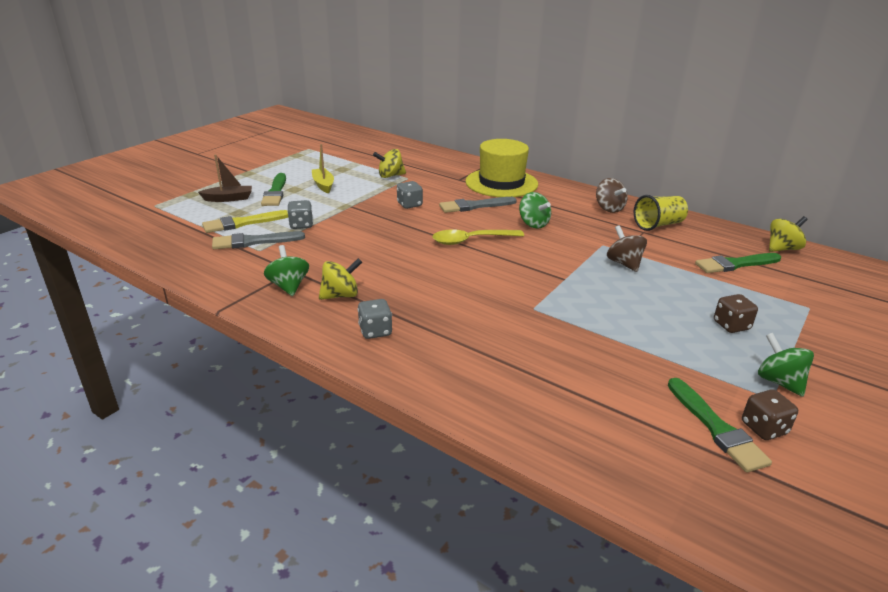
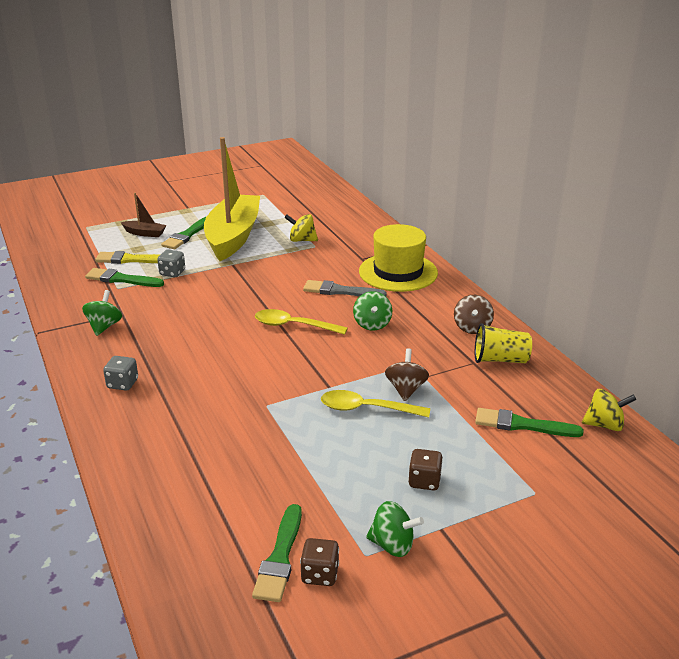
camera: 30 degrees right, 0 degrees up
grey brush [212,231,305,249] -> green brush [85,268,164,287]
yellow boat [312,144,334,193] -> yellow boat [204,137,260,261], size x2.48
yellow spinning top [319,258,362,300] -> none
grey dice [397,181,423,209] -> none
green spinning top [758,333,814,397] -> green spinning top turned 105 degrees clockwise [366,501,424,557]
none -> yellow spoon [321,390,430,417]

